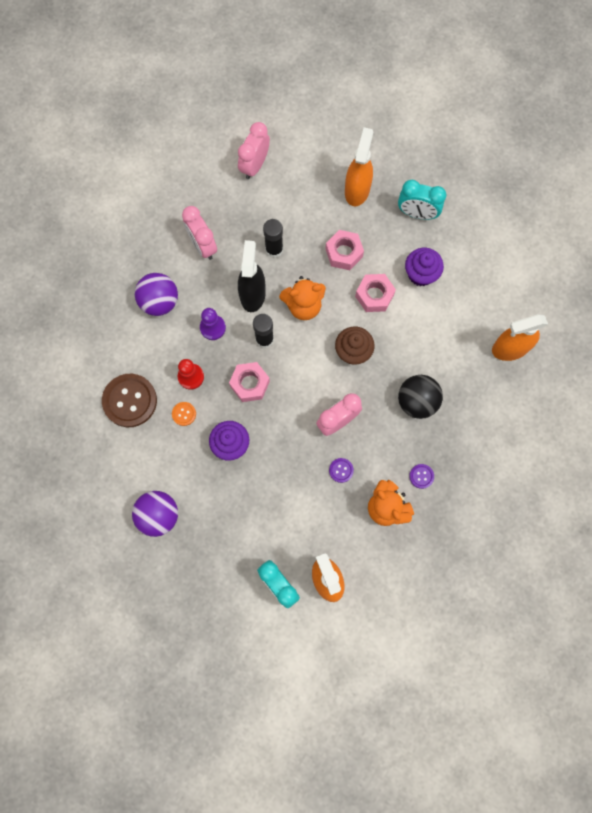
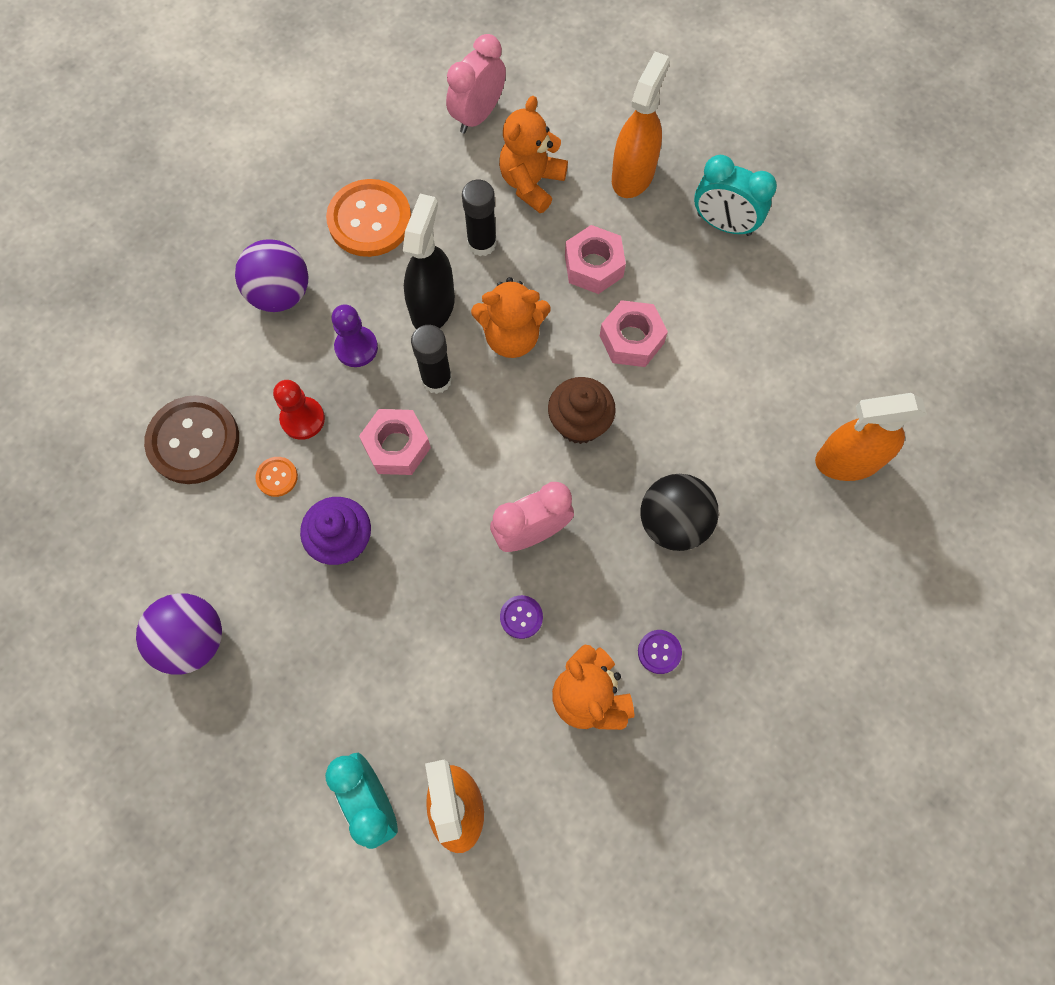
camera: 10 degrees right, 5 degrees down
pink clock [182,206,217,260] -> orange button [326,179,411,257]
purple cupcake [405,248,444,286] -> none
none -> orange teddy bear [499,96,568,213]

